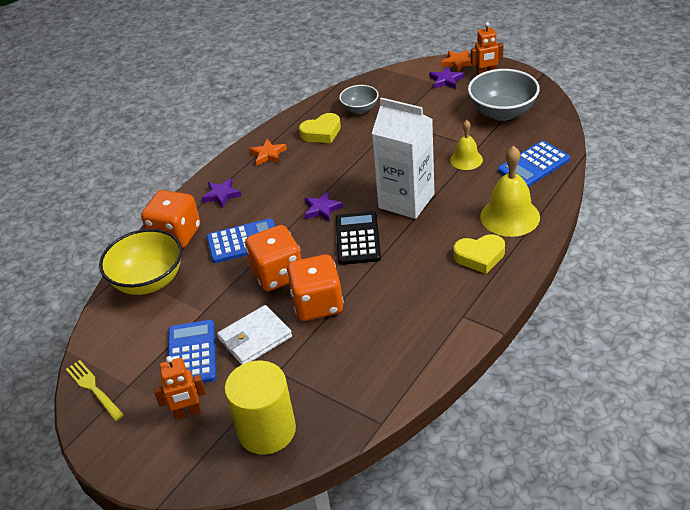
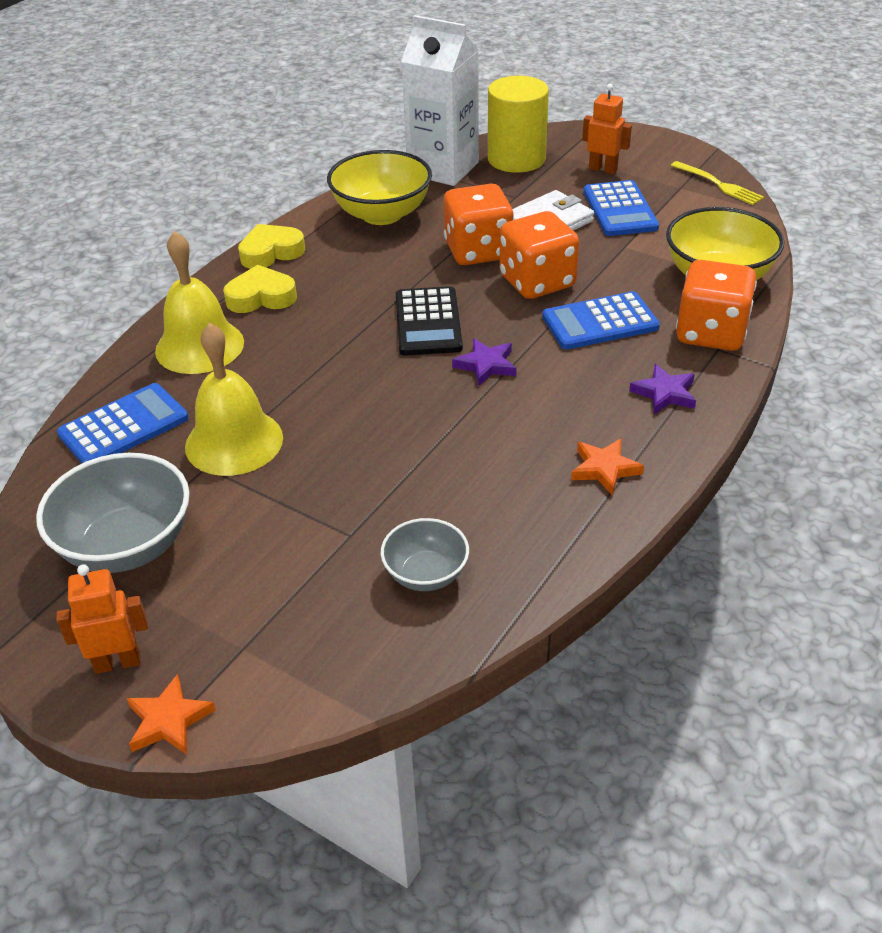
camera: 175 degrees right, 0 degrees up
orange robot [154,356,206,419] -> orange robot turned 45 degrees clockwise [582,84,632,174]
yellow heart [299,113,341,143] -> yellow heart moved to [238,224,305,269]
white carton [372,97,434,219] -> white carton moved to [401,15,479,186]
purple star [429,66,464,89] -> none
yellow bell [450,120,483,170] -> yellow bell [185,323,283,476], size x1.68
none -> yellow bowl [327,150,432,225]

